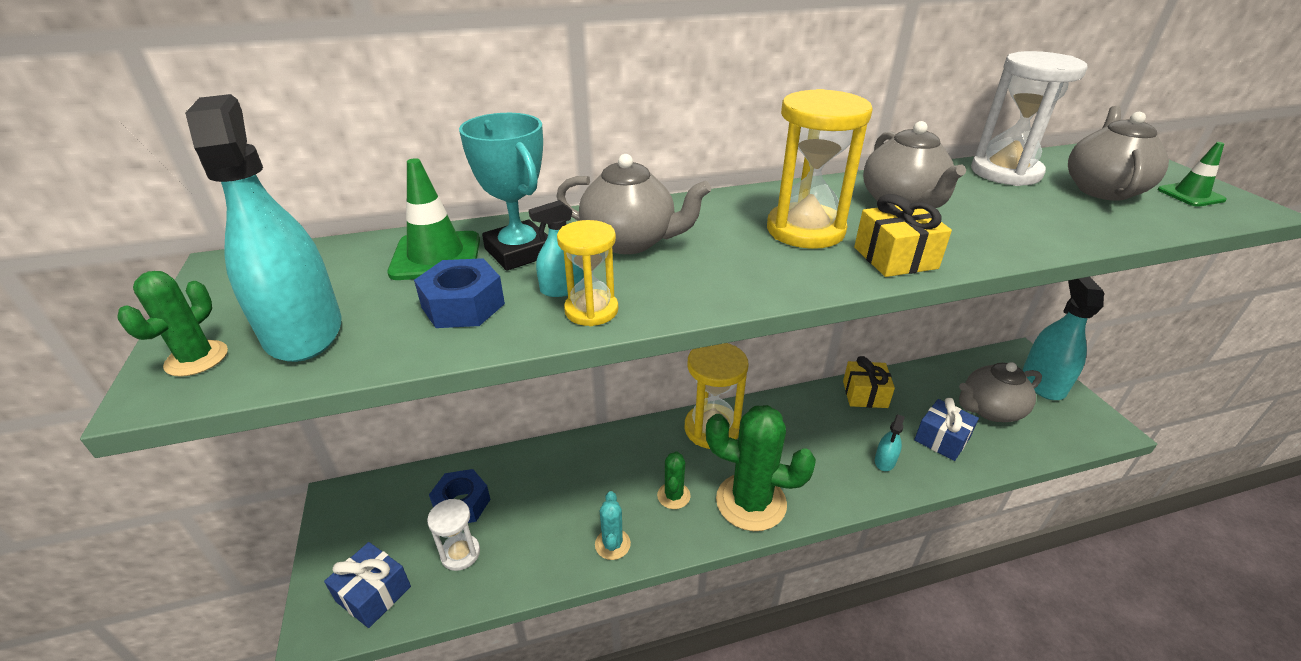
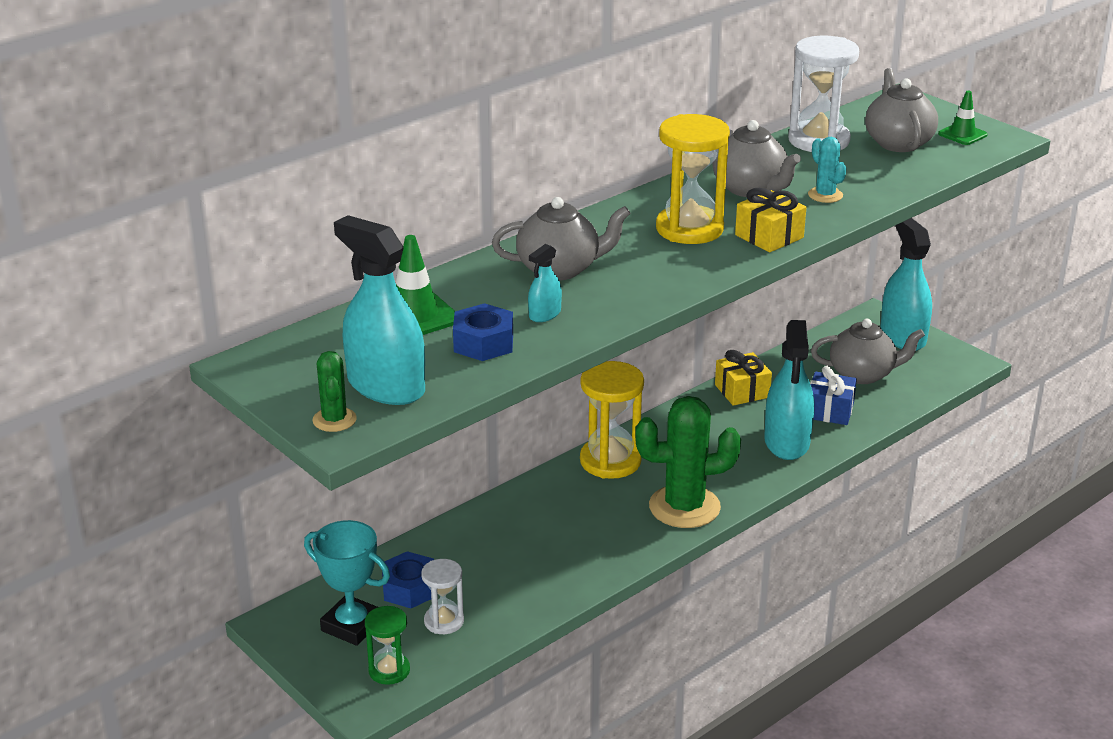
camera: 25 degrees left, 5 degrees down
blue gift [324,542,411,628] -> green hourglass [365,606,410,685]
turquoise trophy [459,113,548,271] -> turquoise trophy moved to [304,520,390,646]
yellow hourglass [557,220,618,326] -> none
turquoise cactus [595,491,631,560] -> turquoise cactus moved to [808,137,847,203]
green cactus [657,451,691,509] -> none
turquoise spray bottle [875,415,905,471] -> turquoise spray bottle [764,320,814,460], size x2.18
grey teapot [959,362,1042,422] -> grey teapot turned 135 degrees counterclockwise [811,319,925,384]

